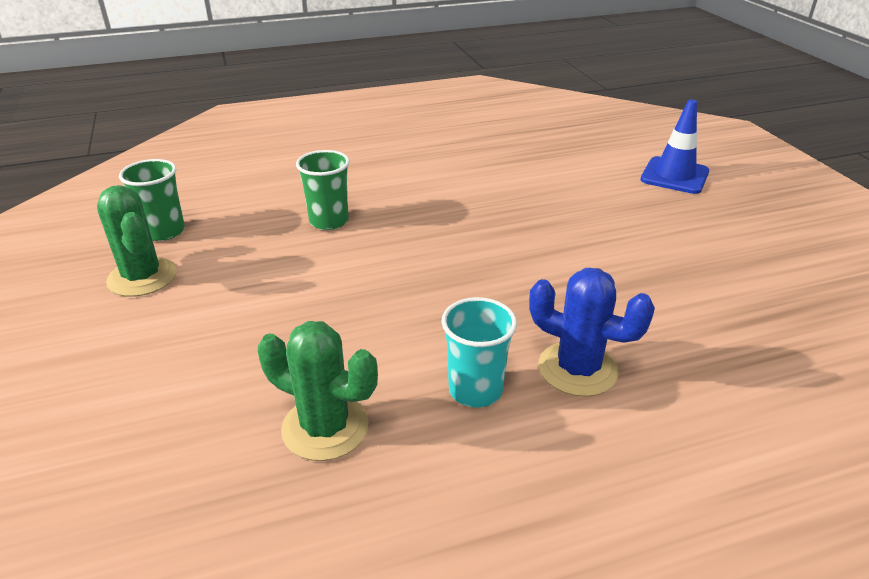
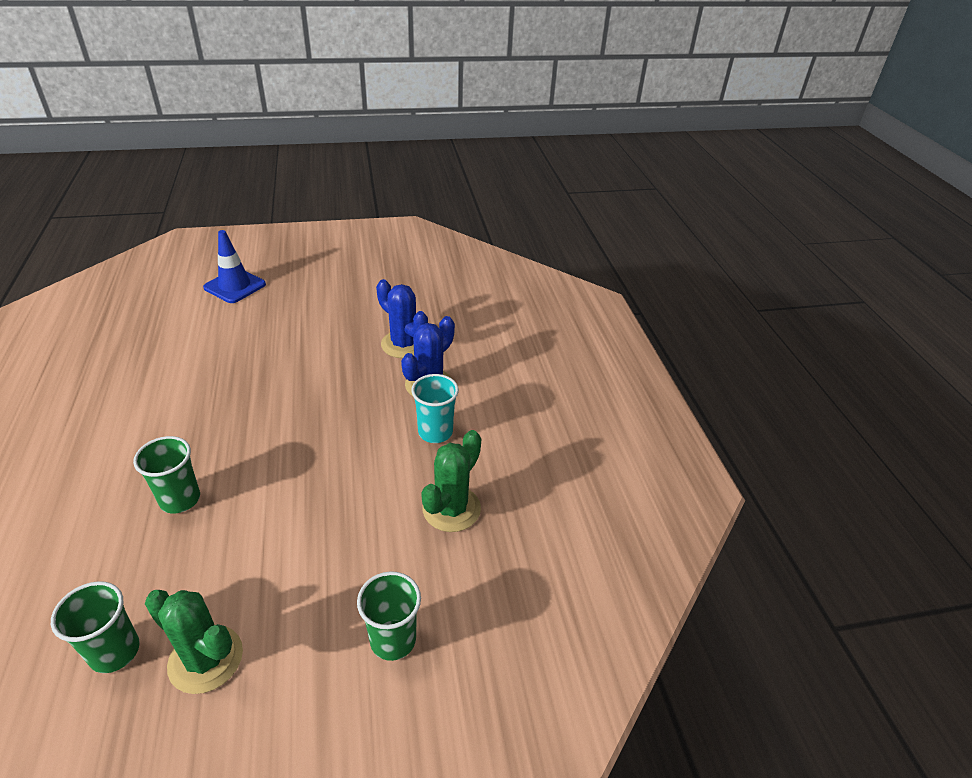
camera: 85 degrees left, 5 degrees up
green cactus [97,185,177,297] -> green cactus turned 60 degrees clockwise [145,590,243,694]
none -> green cup [357,571,421,661]
none -> blue cactus [376,279,428,358]

